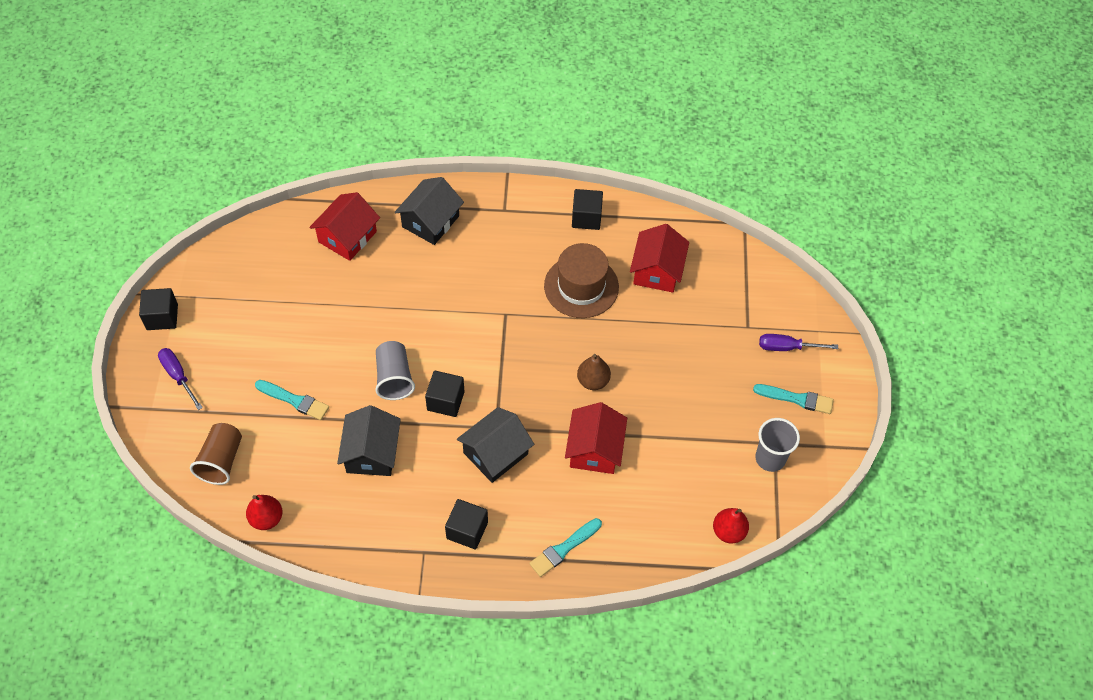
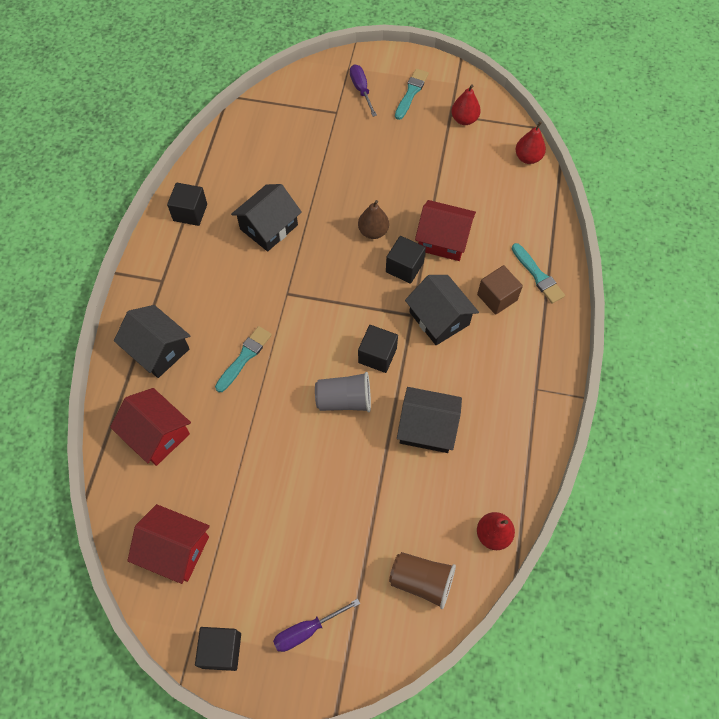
camera: 80 degrees left, 5 degrees up
turquoise brush [255,380,329,420] -> turquoise brush moved to [215,326,272,392]
black cube [445,499,488,550] -> black cube moved to [386,236,426,284]
brown hat [544,243,619,318] -> black house [231,184,302,252]
red house [630,224,689,293] -> red house moved to [127,504,210,584]
grey cup [755,418,800,472] -> red pear [451,84,481,125]
purple screwdriver [759,334,838,351] -> purple screwdriver turned 150 degrees clockwise [350,64,377,117]
none -> brown cube [477,265,523,315]

